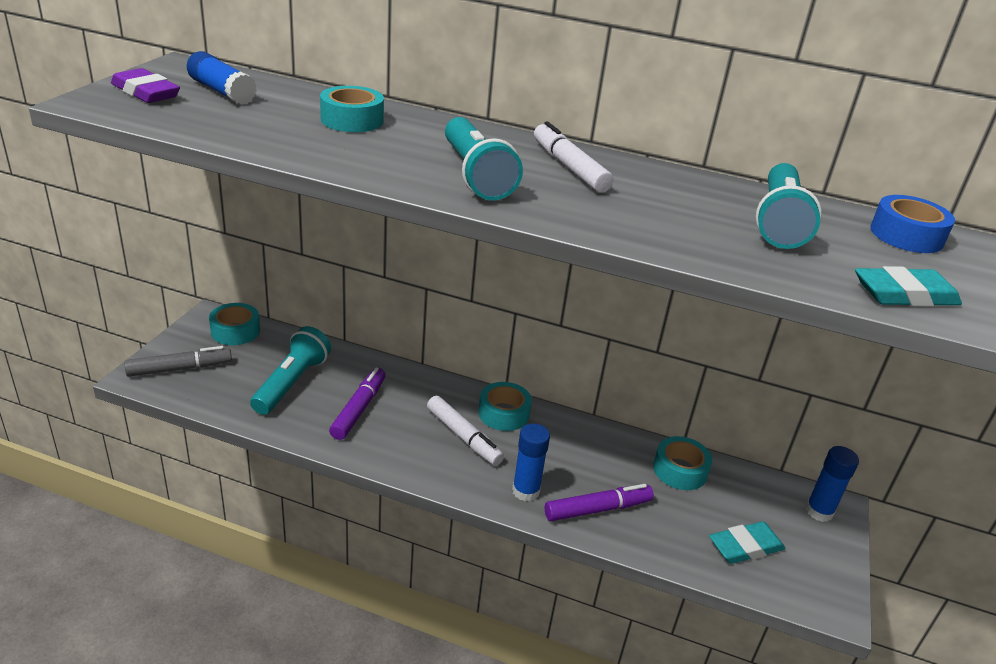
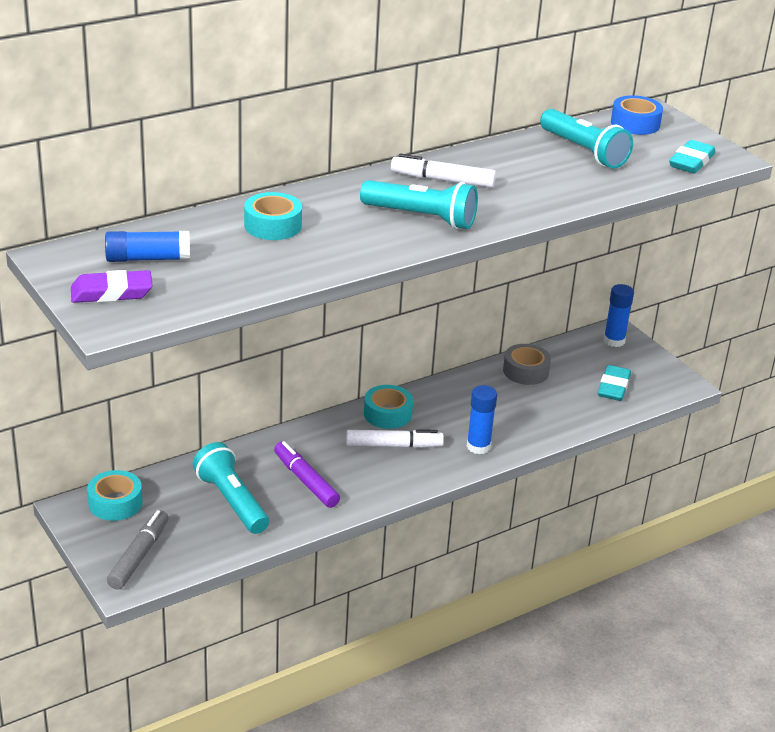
camera: 50 degrees left, 0 degrees up
purple marker [545,484,654,521] -> none
turquoise tape [653,436,712,490] -> grey tape [503,344,551,385]

